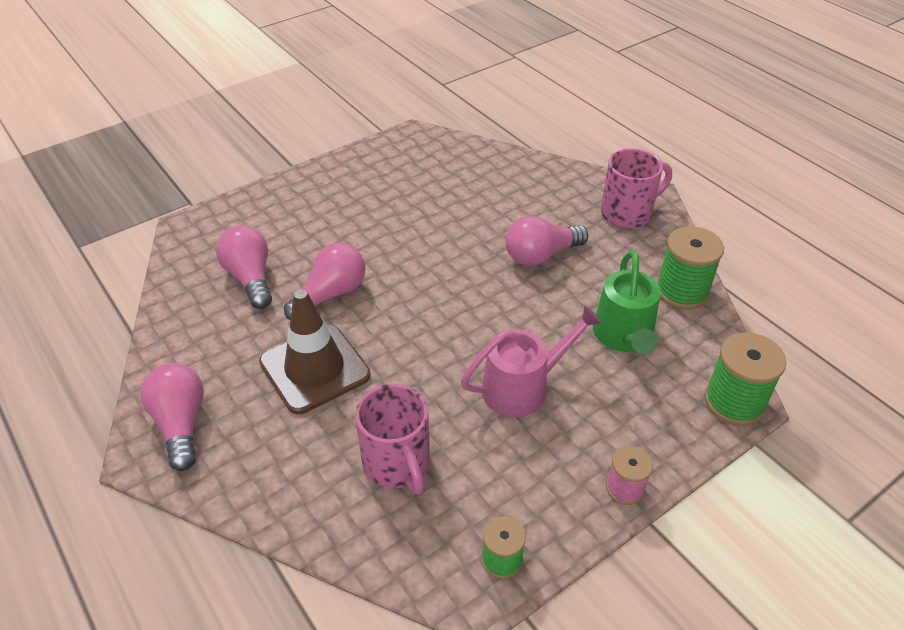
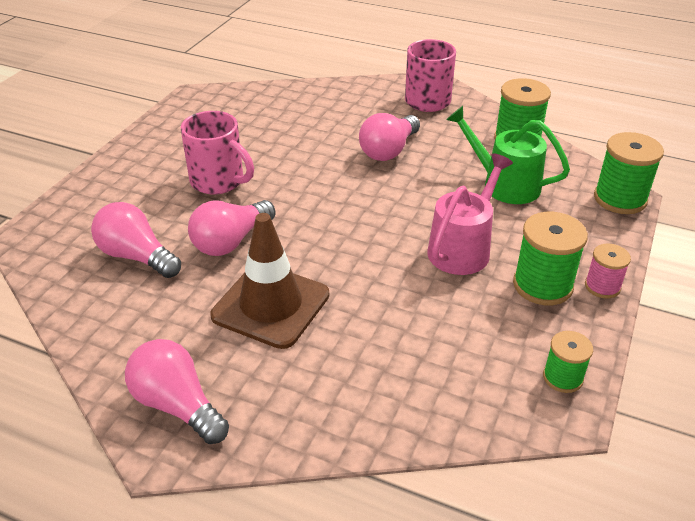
camera: 30 degrees left, 5 degrees down
pink light bulb [284,243,365,320] -> pink light bulb turned 150 degrees counterclockwise [188,200,275,256]
pink mug [355,384,430,495] -> pink mug moved to [181,111,254,195]
green watering can [593,251,660,354] -> green watering can turned 150 degrees clockwise [446,106,570,204]
none -> green spool [513,212,588,305]

